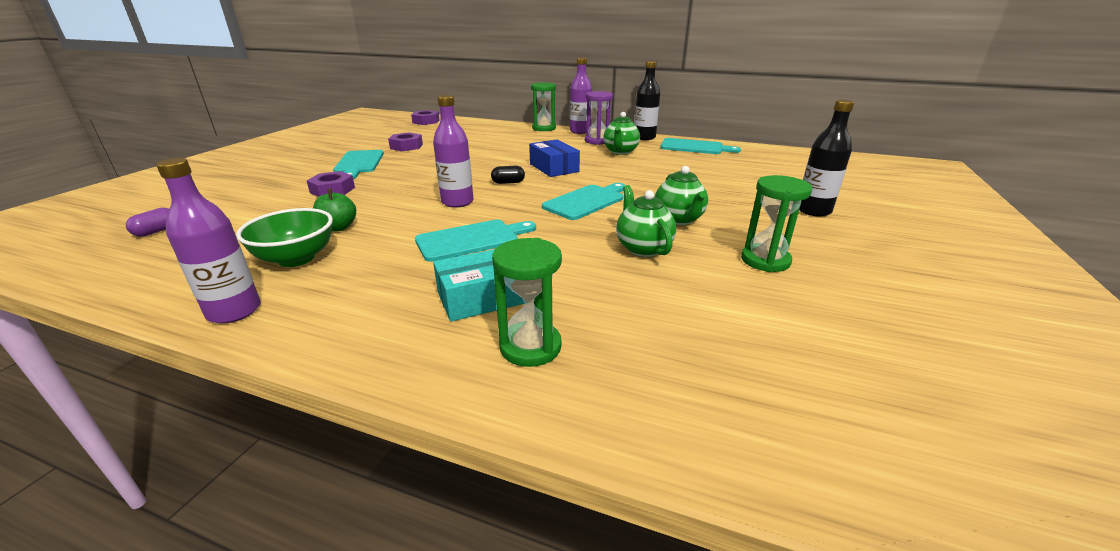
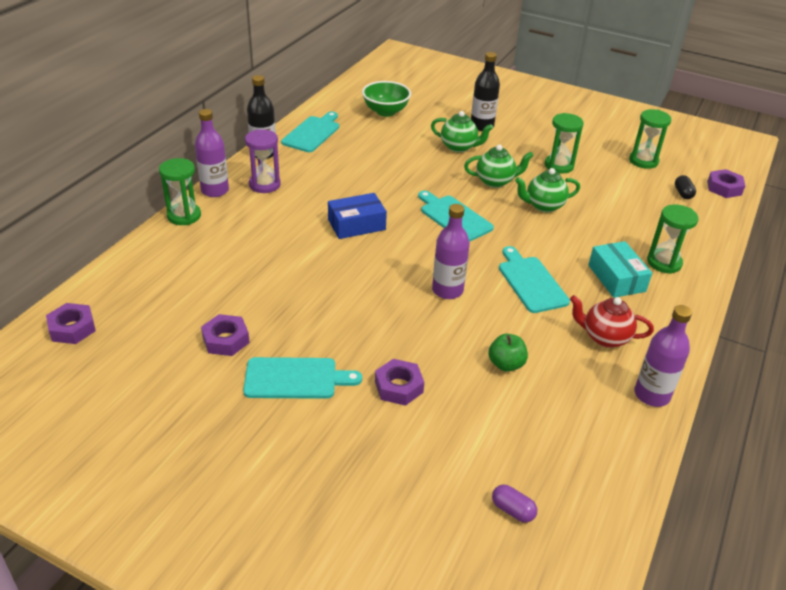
camera: 85 degrees left, 10 degrees up
green bowl [236,208,333,267] -> green bowl moved to [362,81,411,117]
black capsule [491,166,525,184] -> black capsule moved to [675,175,696,199]
green teapot [603,112,640,155] -> green teapot moved to [431,111,493,152]
none -> red teapot [570,295,654,348]
none -> green hourglass [629,109,671,169]
none -> purple nut [707,169,745,198]

